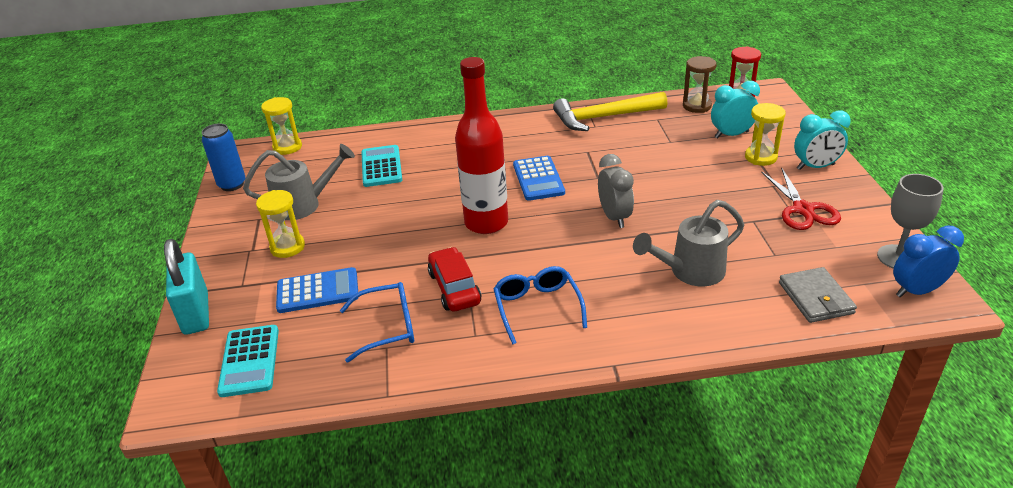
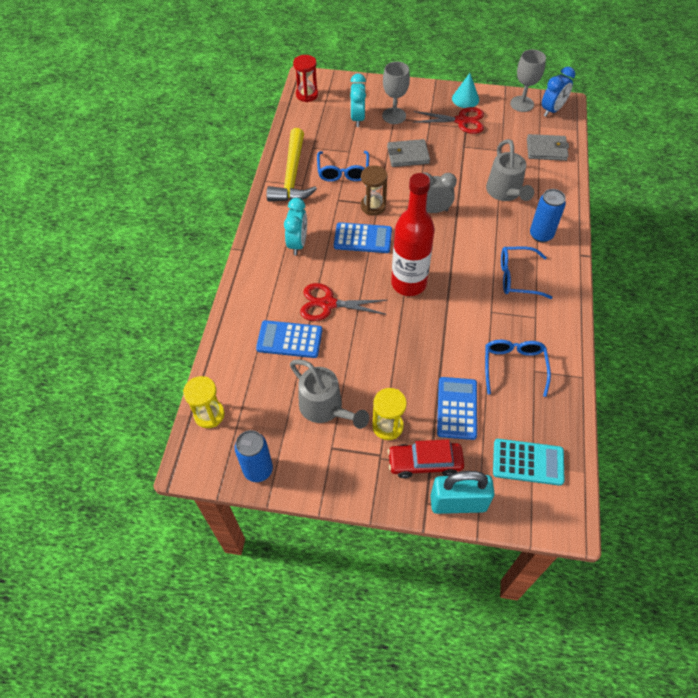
camera: 75 degrees left, 20 degrees up
grey watering can [243,144,355,220] -> grey watering can turned 135 degrees clockwise [290,359,369,429]
turquoise calculator [361,145,402,187] -> blue calculator [256,320,322,358]
red car [428,247,481,312] -> red car moved to [387,440,464,478]
brown hourglass [683,56,716,113] -> brown hourglass moved to [361,166,388,216]
yellow hourglass [745,103,786,166] -> grey goblet [382,61,410,124]
turquoise clock [794,111,851,170] -> turquoise clock moved to [284,198,307,255]
blue clock [893,226,964,298] -> blue clock turned 135 degrees counterclockwise [542,67,575,117]
none -> red scissors [300,283,387,321]
none -> blue glasses [317,151,369,182]
none -> grey wallet [387,139,430,167]
none -> turquoise cone [452,73,479,108]
none -> blue can [530,189,566,243]

